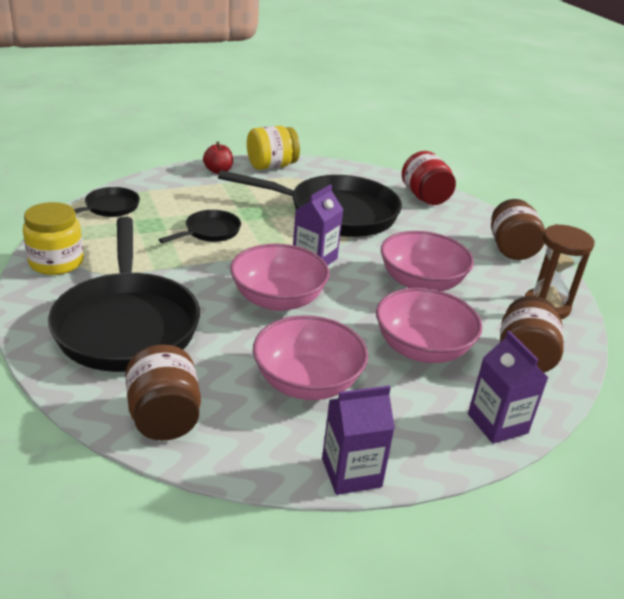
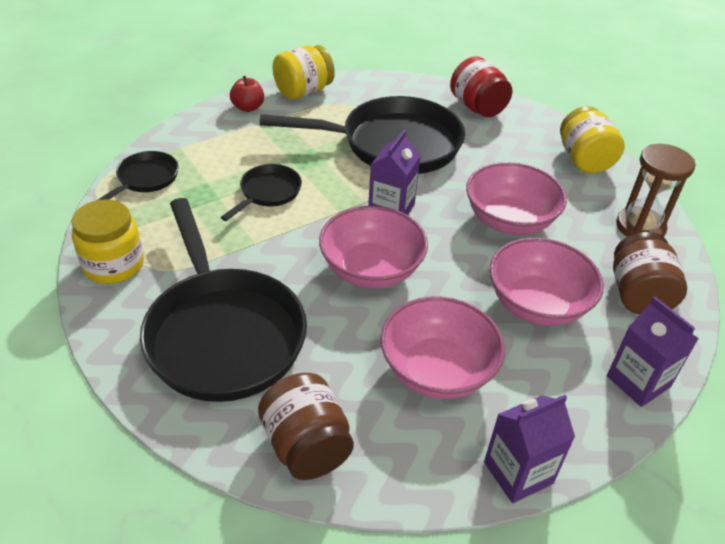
camera: 10 degrees left, 10 degrees up
brown jar [491,199,545,260] -> yellow jar [560,106,625,174]

